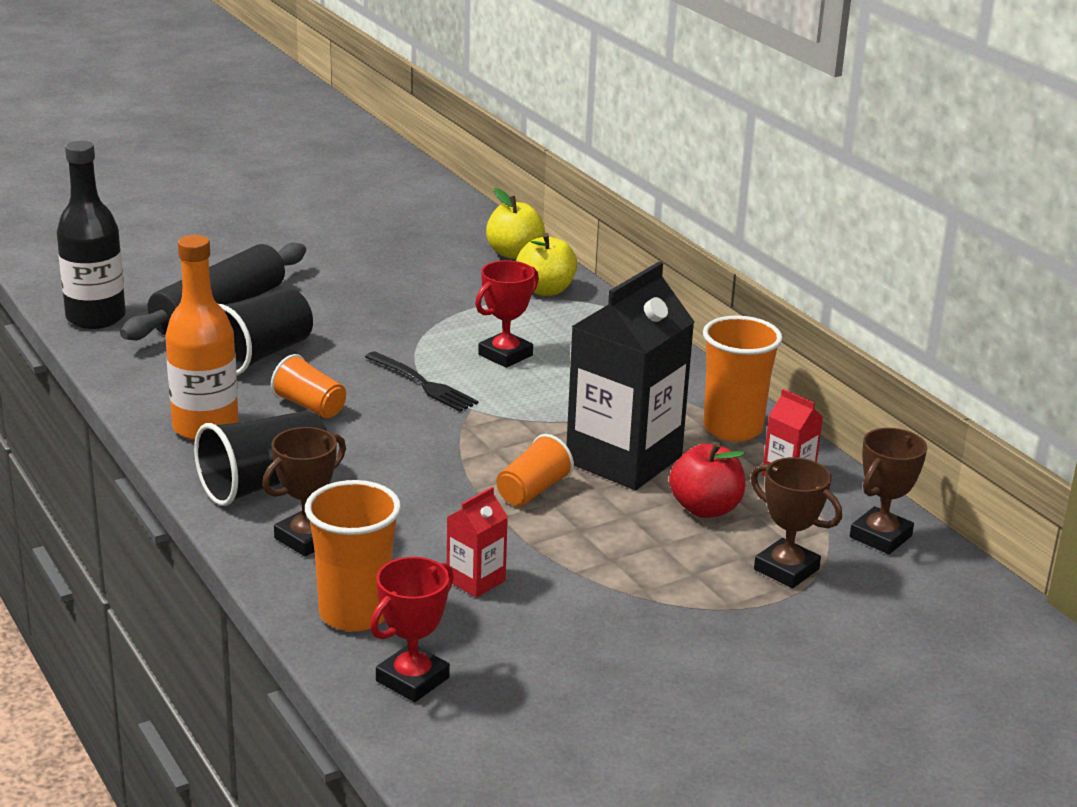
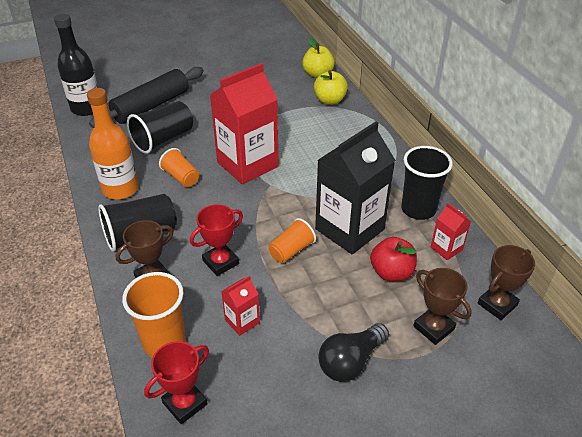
camera: 10 degrees right, 15 degrees up
black fork [365,351,478,412] -> red carton [210,63,279,185]
red trophy [475,260,539,368] -> red trophy moved to [190,204,243,276]
orange cup [703,316,782,442] -> black cup [401,146,453,220]
none -> black light bulb [318,323,389,382]

